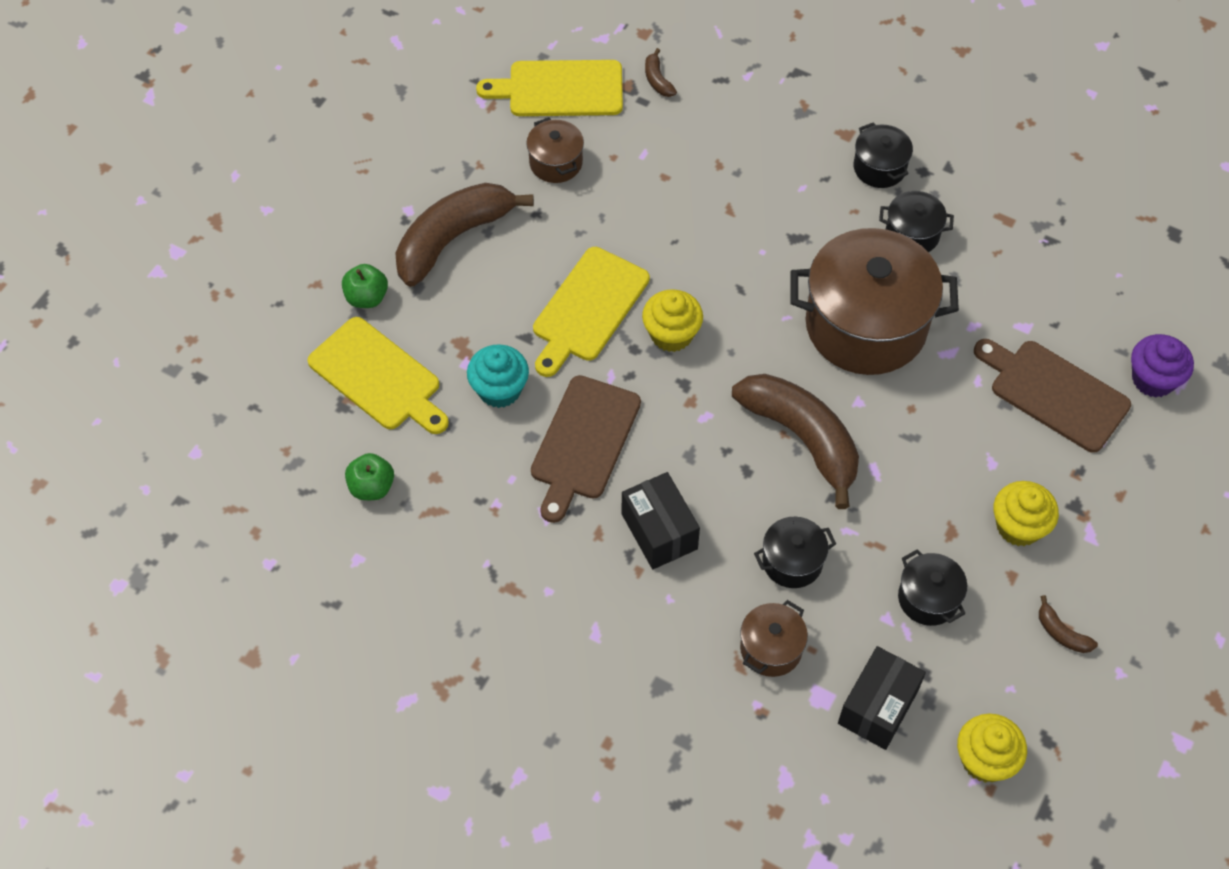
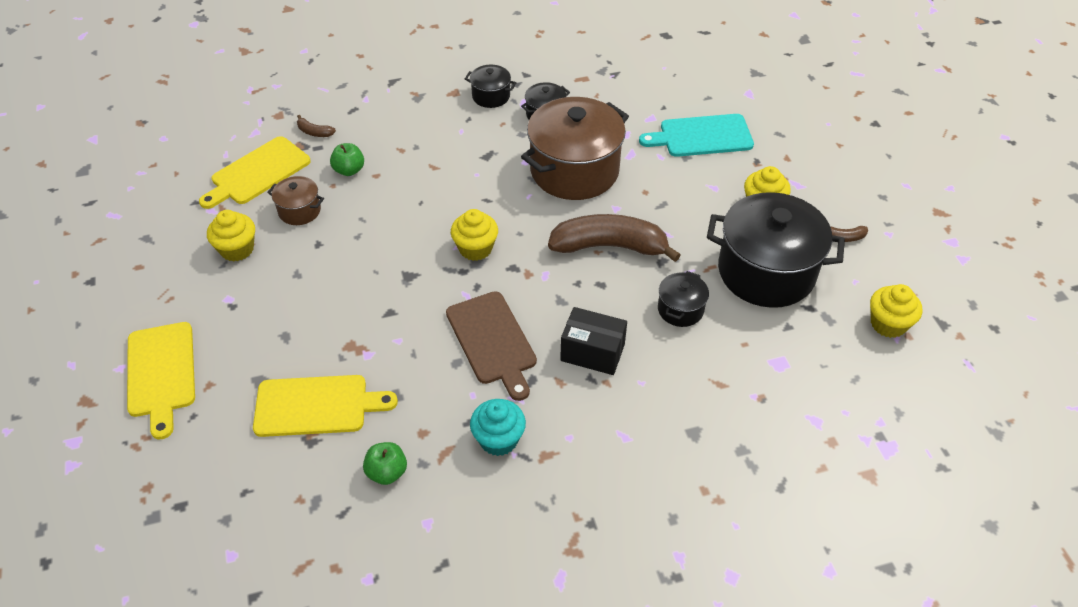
camera: 45 degrees left, 10 degrees down
green apple [342,264,388,308] -> green apple moved to [330,143,364,176]
brown banana [395,183,534,287] -> none
turquoise cupcake [467,344,529,408] -> turquoise cupcake moved to [470,399,526,456]
yellow cutting board [533,247,650,377] -> yellow cutting board moved to [127,322,195,439]
brown pot [740,600,808,677] -> none
black box [838,646,926,750] -> none
black pot [898,549,967,626] -> black pot [707,192,845,308], size x2.17
brown cutting board [974,339,1131,453] -> turquoise cutting board [639,114,754,157]
purple cupcake [1131,334,1194,397] -> none
none -> yellow cupcake [207,210,255,262]

